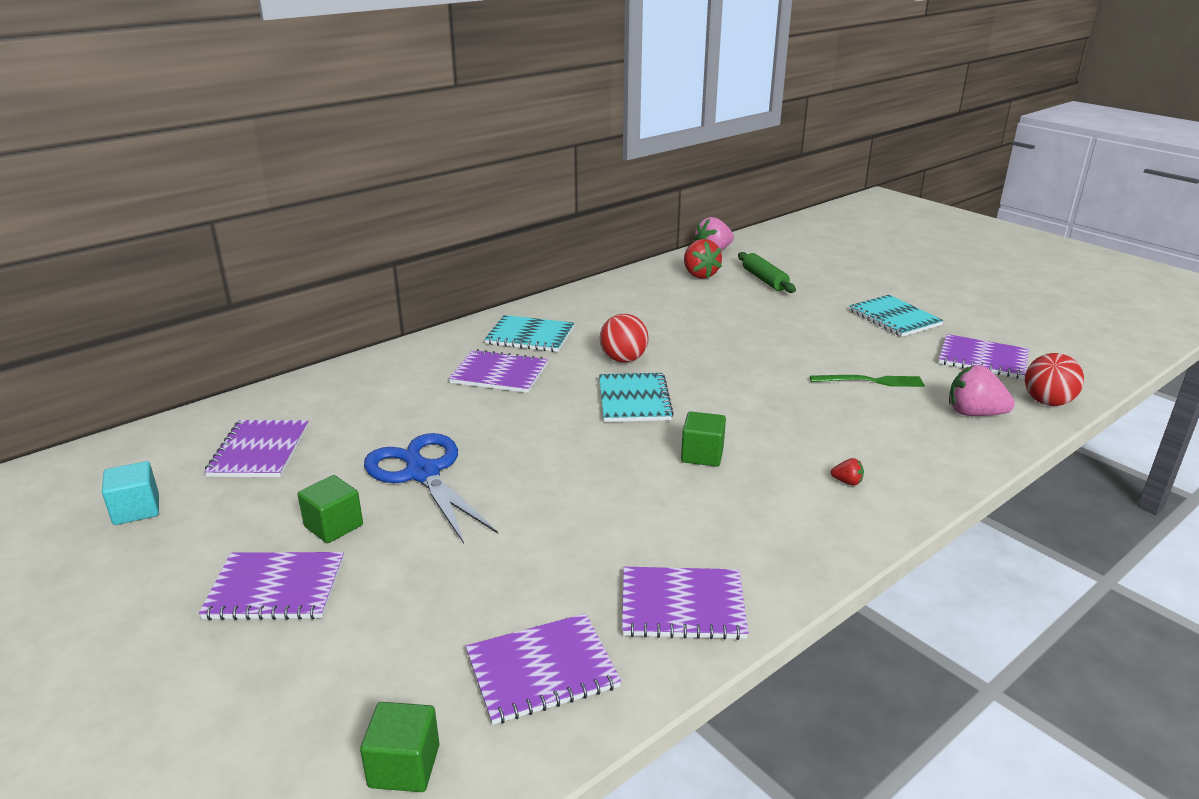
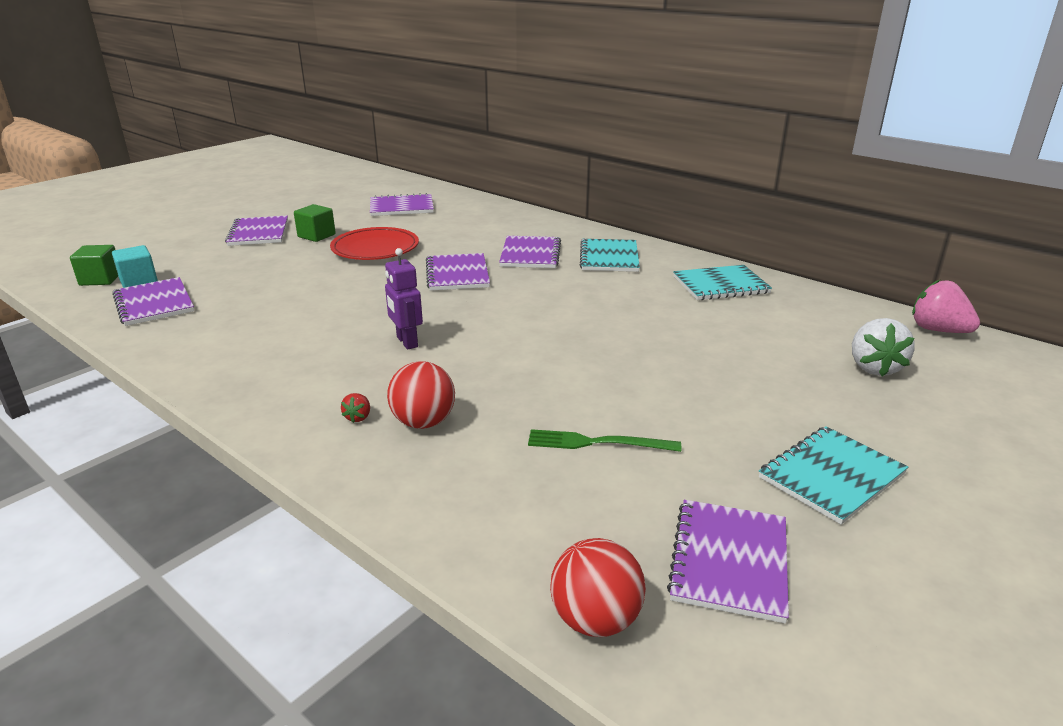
camera: 80 degrees right, 0 degrees up
turquoise cube [102,461,159,525] -> turquoise cube moved to [112,245,158,288]
blue scissors [364,433,498,544] -> red plate [330,227,419,260]
turquoise notebook [599,373,674,422] -> turquoise notebook moved to [673,265,772,300]
red ball [600,314,648,363] -> red ball moved to [387,361,455,429]
purple notebook [622,567,748,640] -> purple notebook moved to [426,253,490,291]
green cube [681,411,726,467] -> purple robot [385,248,423,350]
red strawberry [684,239,722,279] -> none
green rolling pin [738,252,796,293] -> white strawberry [852,318,915,377]
green fork [810,375,925,387] -> green fork turned 105 degrees clockwise [528,429,681,452]
pink strawberry [949,365,1015,416] -> none

